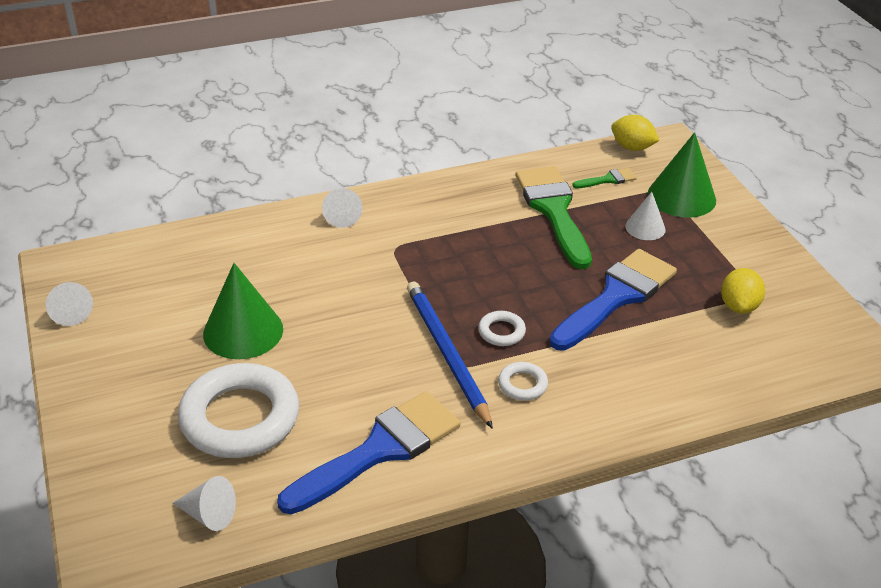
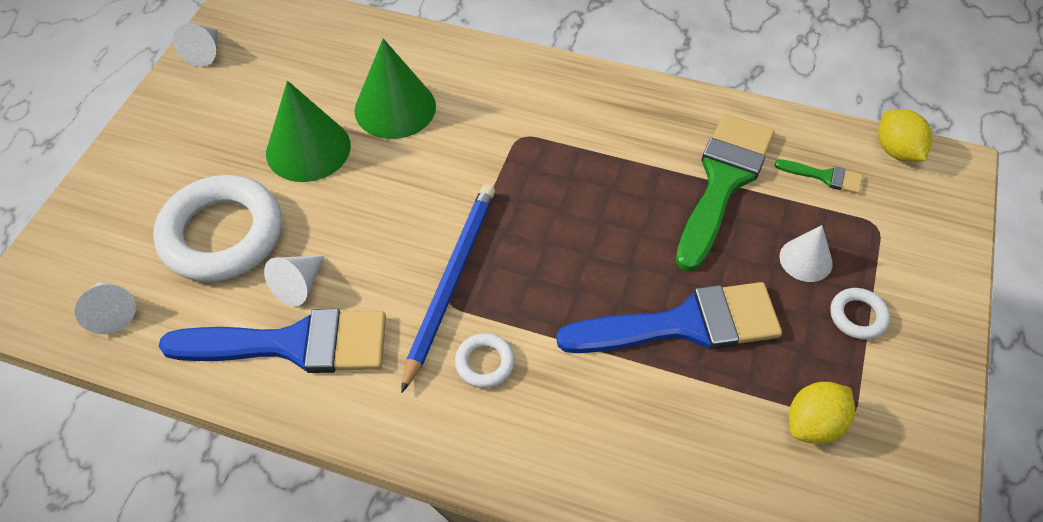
camera: 40 degrees right, 15 degrees up
white cone [322,188,363,228] -> white cone moved to [264,256,325,306]
white ring [478,311,526,346] -> white ring moved to [830,288,890,340]
green cone [648,132,716,218] -> green cone moved to [354,38,436,139]

